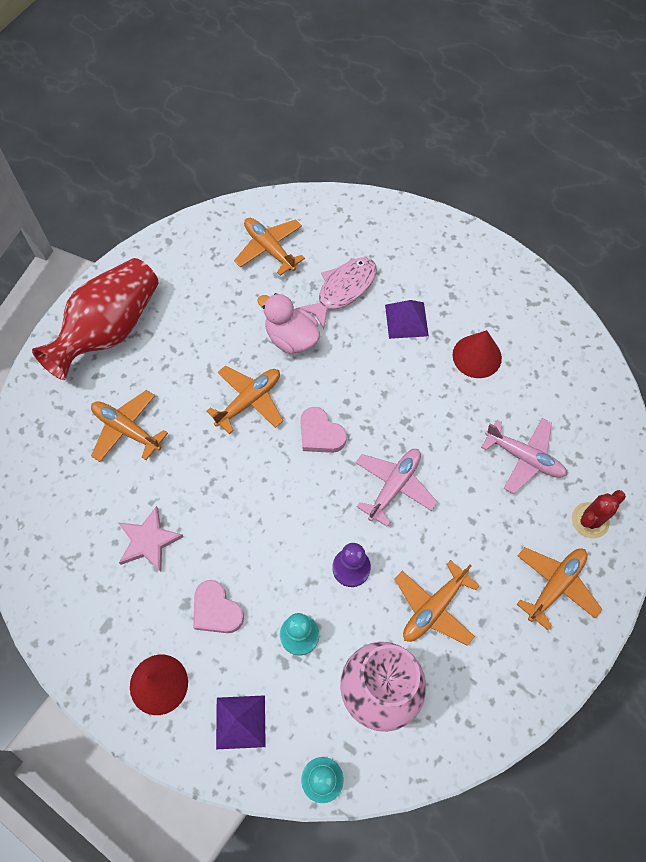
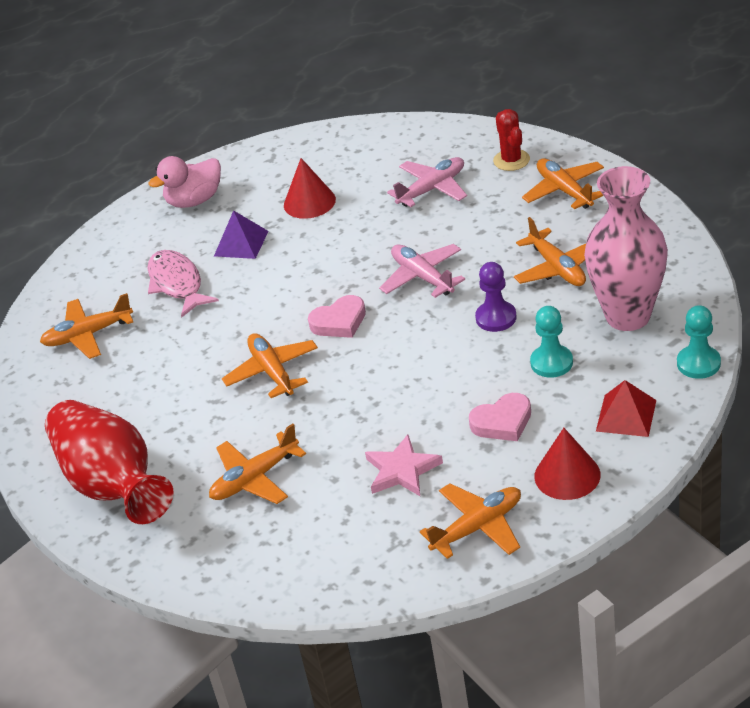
camera: 65 degrees left, 25 degrees down
purple pyramid [216,695,266,749] -> red pyramid [596,380,656,437]
pink duck [257,293,320,354] -> pink duck moved to [148,156,221,208]
none -> orange plane [420,483,521,559]

